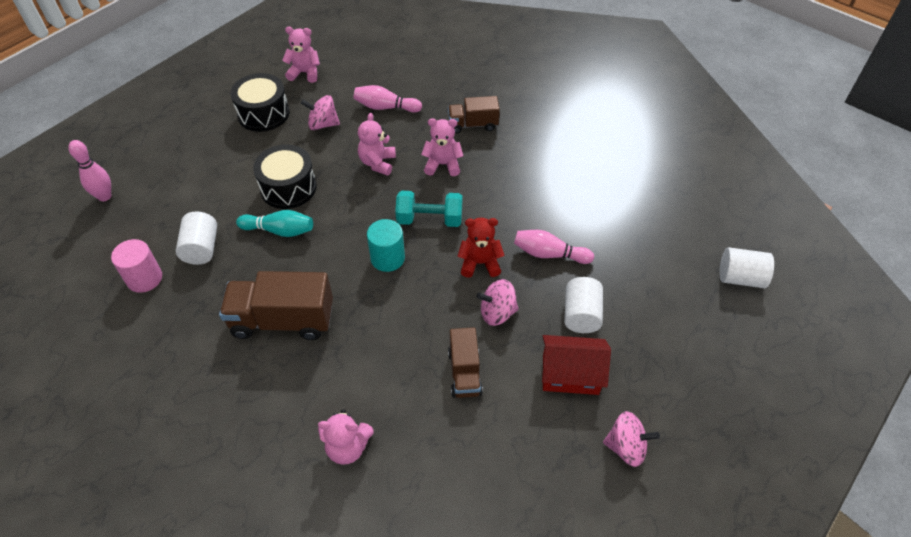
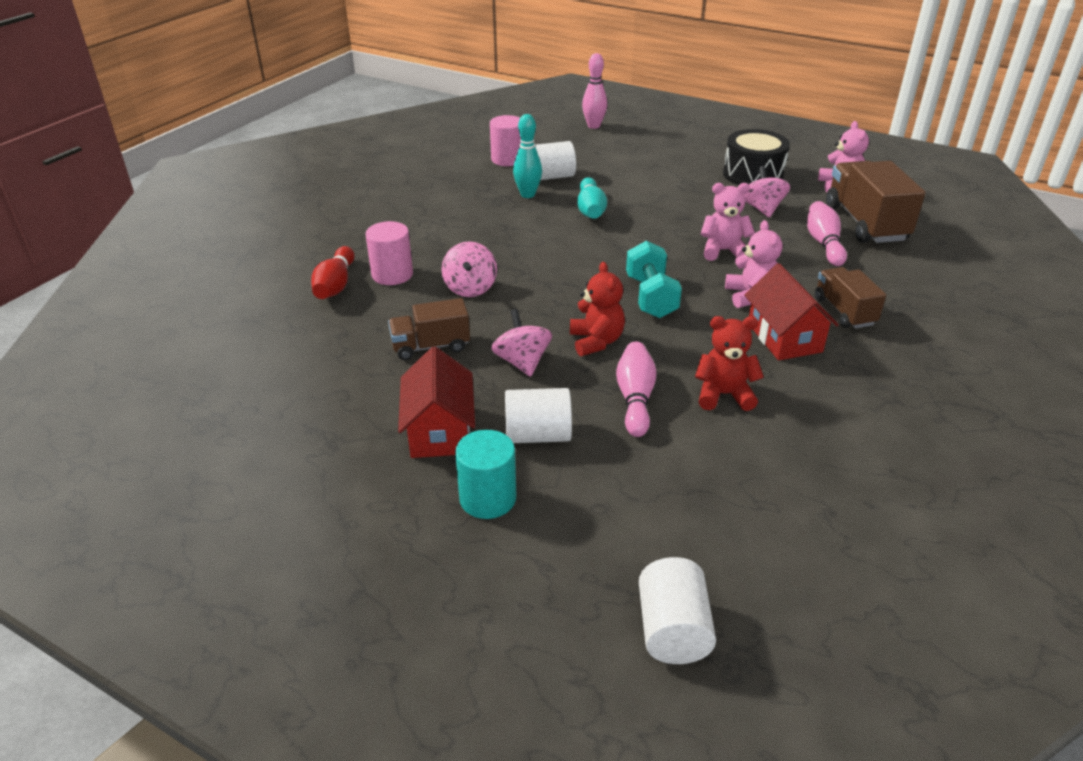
camera: 80 degrees right, 15 degrees down
brown truck [219,271,333,340] -> brown truck moved to [826,161,925,243]
black drum [253,145,317,209] -> none
pink teddy bear [318,410,374,465] -> red bowling pin [311,246,355,299]
turquoise cylinder [367,219,405,272] -> turquoise cylinder moved to [455,430,516,519]
pink spinning top [603,411,660,467] -> pink spinning top moved to [441,241,497,297]
none -> pink cylinder [366,221,413,285]
none -> turquoise bowling pin [513,114,542,198]
none -> red teddy bear [695,316,764,411]
none -> red house [745,263,839,360]

